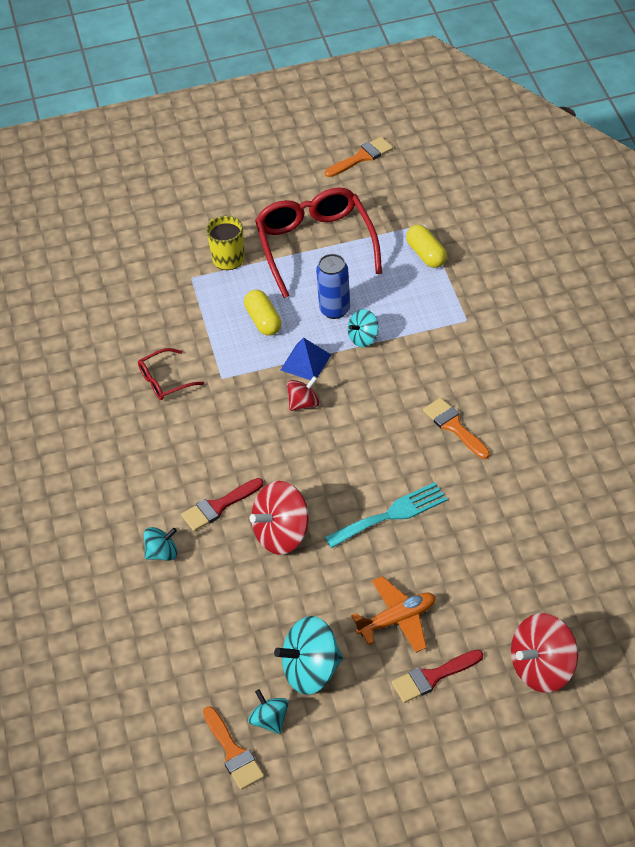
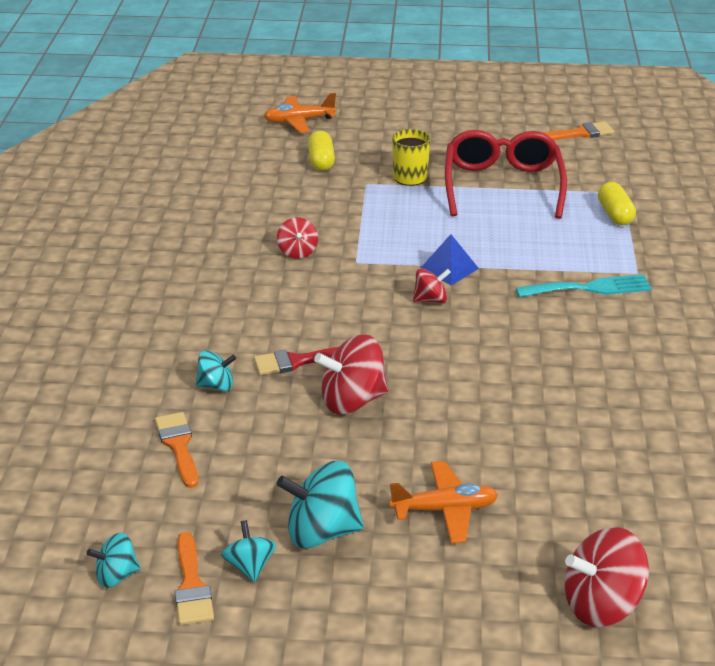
camera: 15 degrees right, 15 degrees down
red glasses [138,348,204,400] -> red spinning top [277,217,318,259]
yellow capsule [244,290,282,336] -> yellow capsule moved to [308,131,335,171]
blue can [316,254,350,319] -> none
turquoise fork [325,482,447,548] -> turquoise fork moved to [516,274,652,297]
turquoise spinning top [348,309,379,347] -> turquoise spinning top moved to [87,533,141,588]
red brush [392,650,483,703] -> none
orange brush [423,398,490,459] -> orange brush moved to [155,412,198,488]
none -> orange plane [264,93,336,133]

